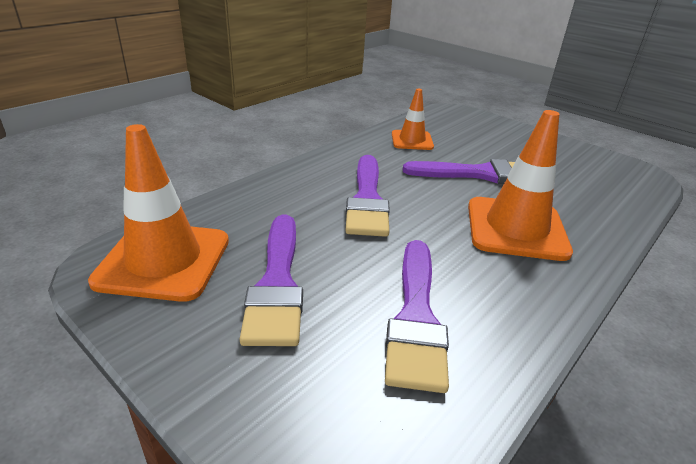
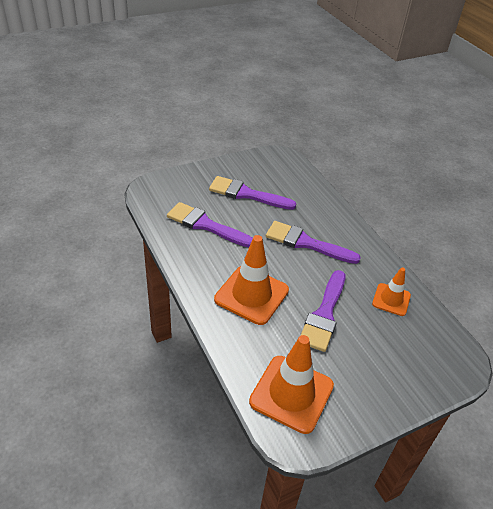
camera: 110 degrees right, 10 degrees up
orange traffic cone [88,124,229,302] -> orange traffic cone moved to [249,335,334,434]

